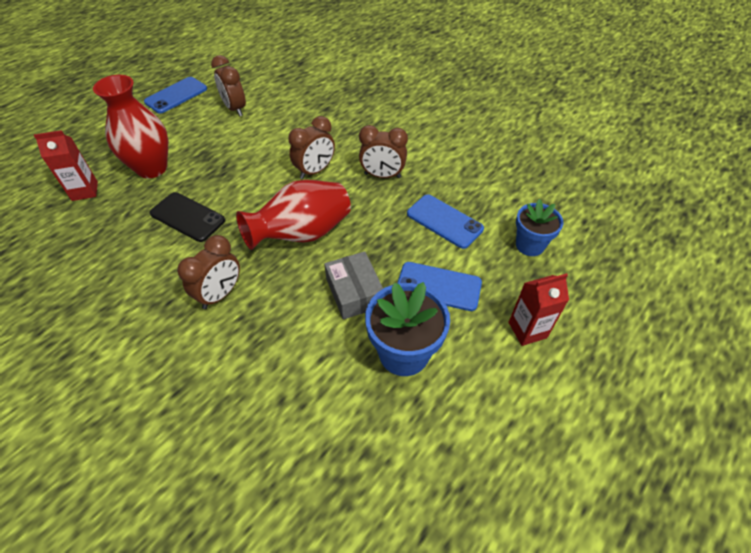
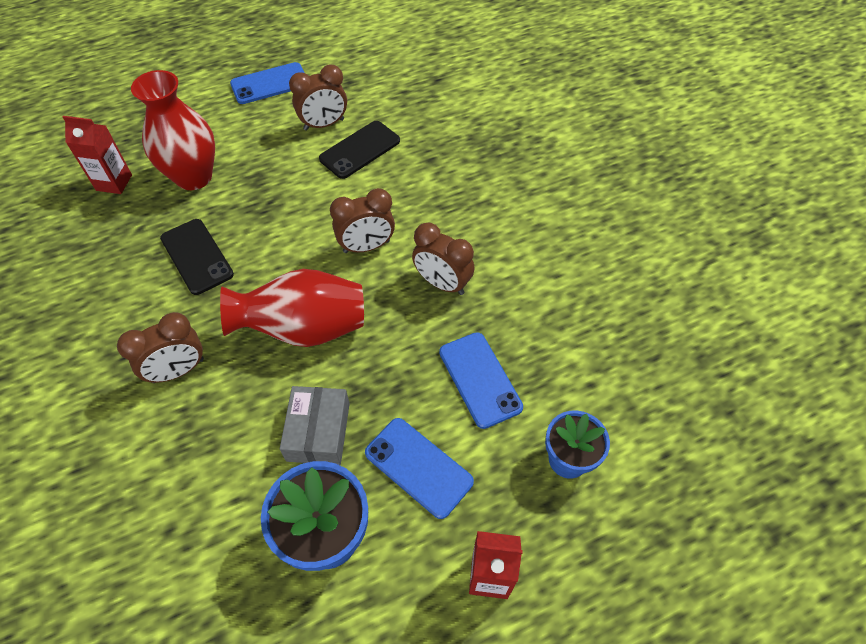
camera: 25 degrees right, 5 degrees up
brown clock [211,55,246,117] -> brown clock turned 105 degrees counterclockwise [289,64,347,131]
none -> black phone [319,121,400,179]

